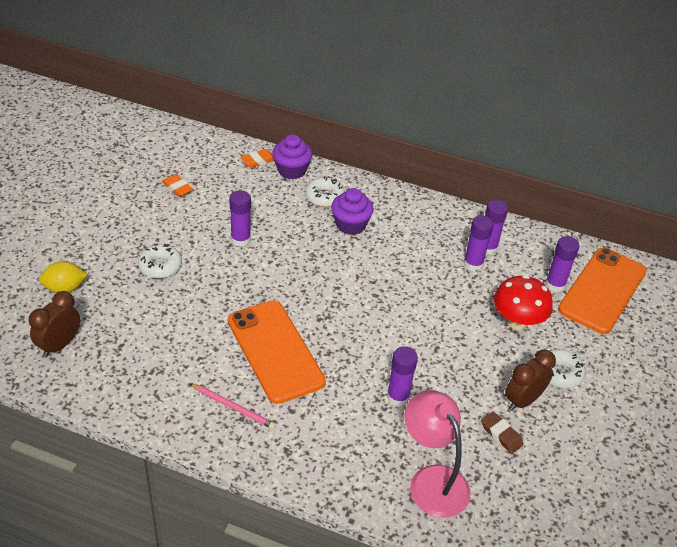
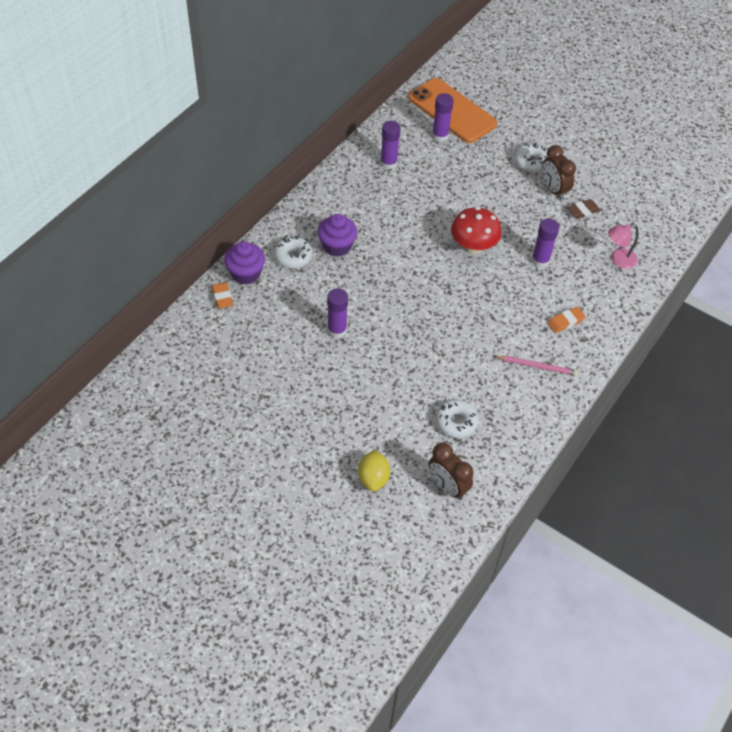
camera: 75 degrees left, 10 degrees up
white donut [138,244,182,278] -> white donut moved to [436,399,479,438]
orange eraser [162,174,193,197] -> orange eraser moved to [547,307,586,333]
pink pencil [190,383,276,429] -> pink pencil turned 60 degrees clockwise [494,356,578,376]
orange phone [228,300,326,404] -> none
pink lamp [404,390,470,518] -> pink lamp [608,224,639,269], size x0.60
purple glue stick [464,215,494,271] -> none
red mushroom [494,275,553,330] -> red mushroom moved to [451,207,502,254]

